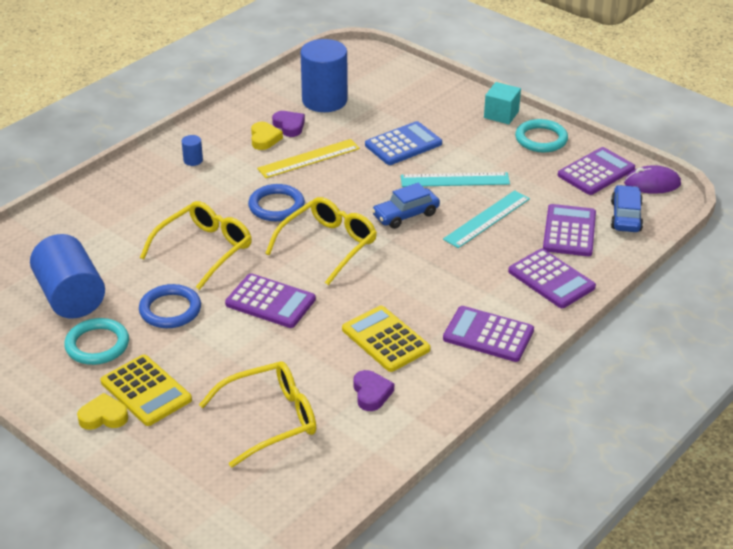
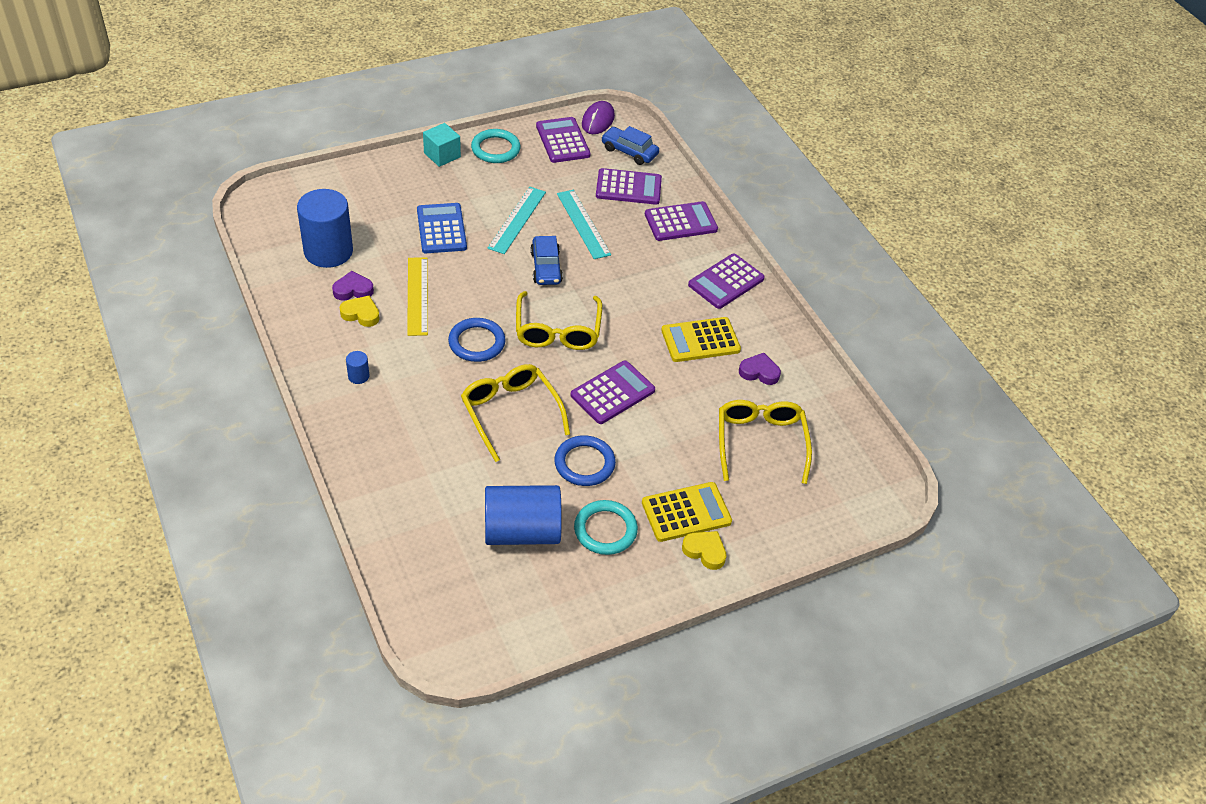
camera: 70 degrees left, 10 degrees up
yellow heart [77,393,128,430] -> yellow heart turned 105 degrees clockwise [682,531,726,570]
yellow glasses [265,197,377,285] -> yellow glasses turned 150 degrees counterclockwise [516,291,602,350]
purple calculator [543,204,596,256] -> purple calculator turned 150 degrees clockwise [596,168,662,205]

